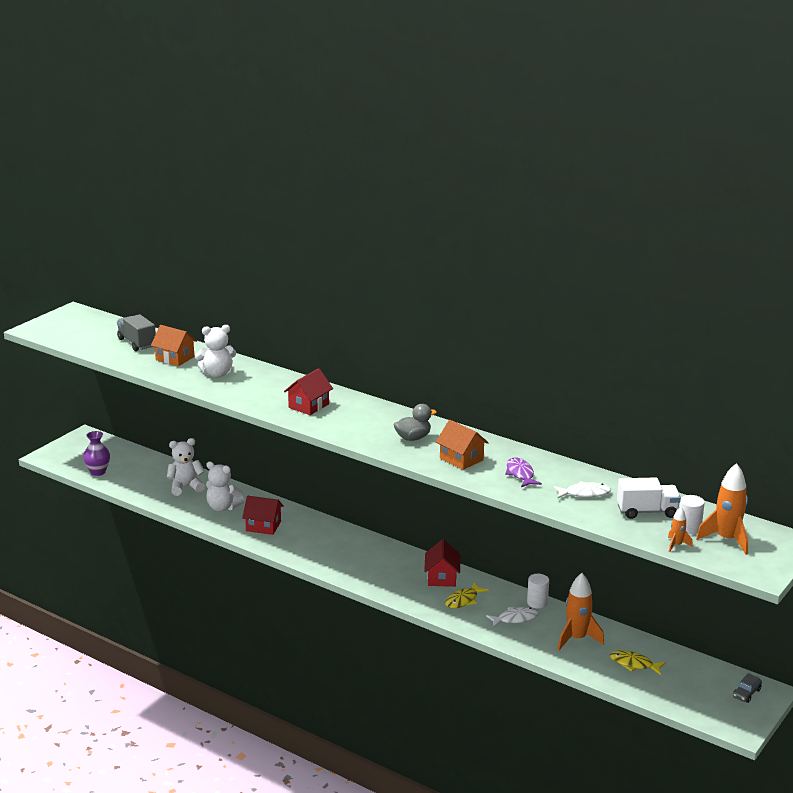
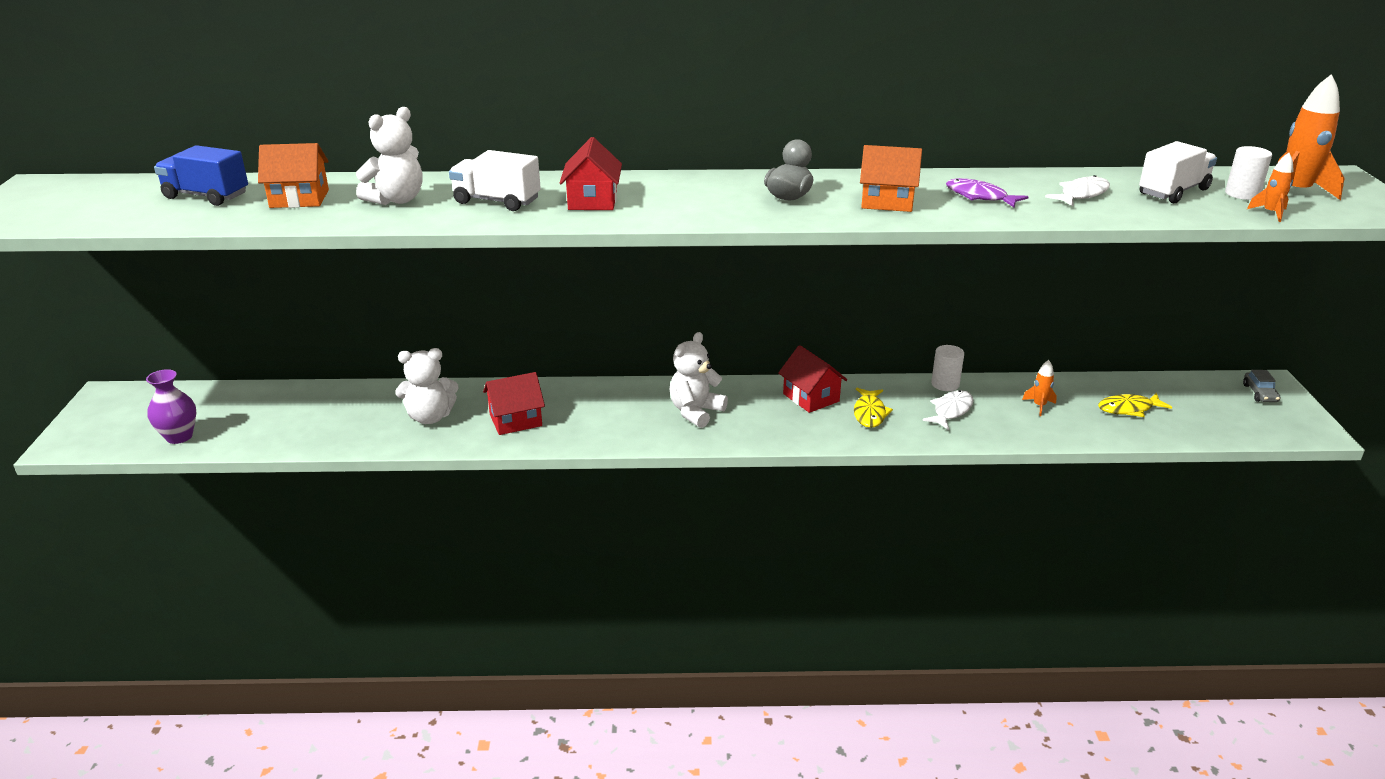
camera: 35 degrees left, 5 degrees up
grey truck [117,314,156,351] -> blue truck [154,145,248,206]
white teddy bear [167,438,205,496] -> white teddy bear moved to [669,332,728,428]
orange rocket [558,573,604,650] -> orange rocket [1022,360,1057,416], size x0.51
none -> white truck [449,150,541,211]

